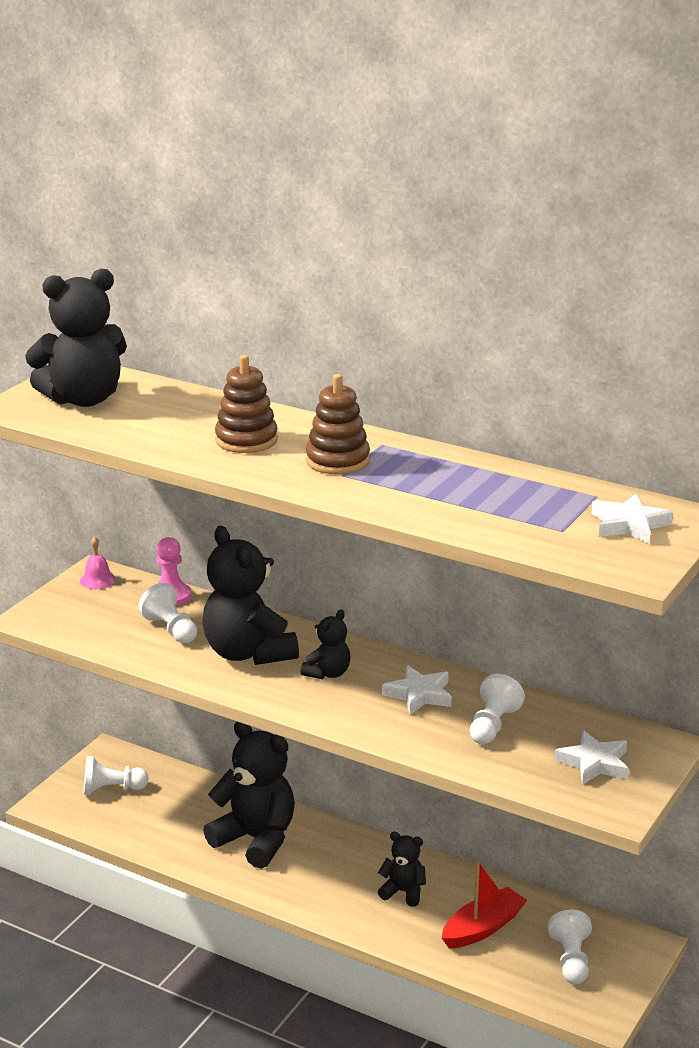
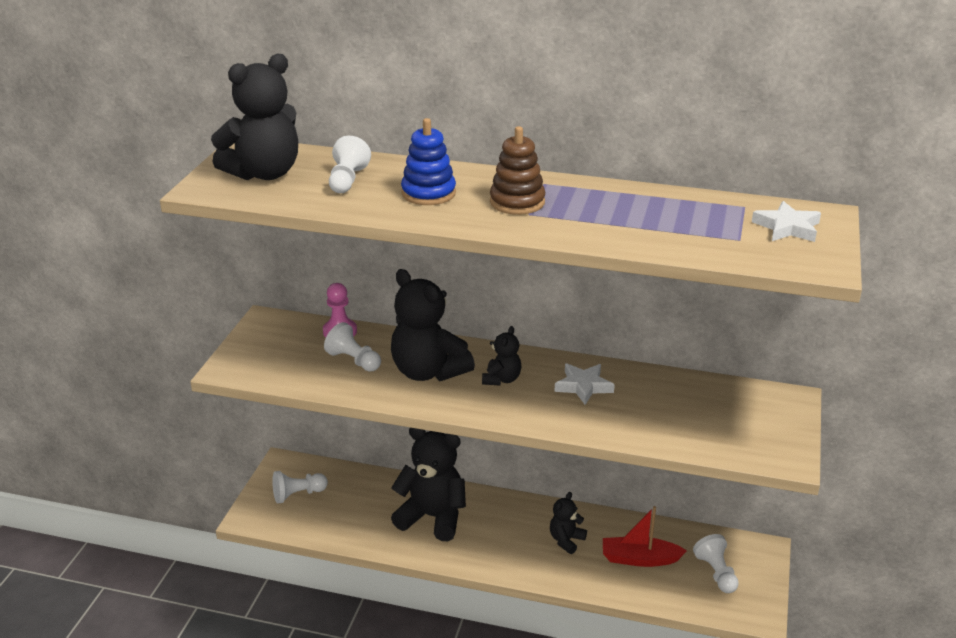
camera: 15 degrees left, 5 degrees up
pink bell [80,537,116,589] -> none
brown stacking toy [215,355,278,453] -> blue stacking toy [401,118,456,205]
black teddy bear [378,832,426,907] -> black teddy bear turned 60 degrees counterclockwise [550,492,587,554]
red boat [442,861,527,949] -> red boat turned 120 degrees counterclockwise [603,506,687,567]
white pawn [470,674,525,744] -> white pawn moved to [329,136,371,193]
white star [554,730,629,785] -> none

